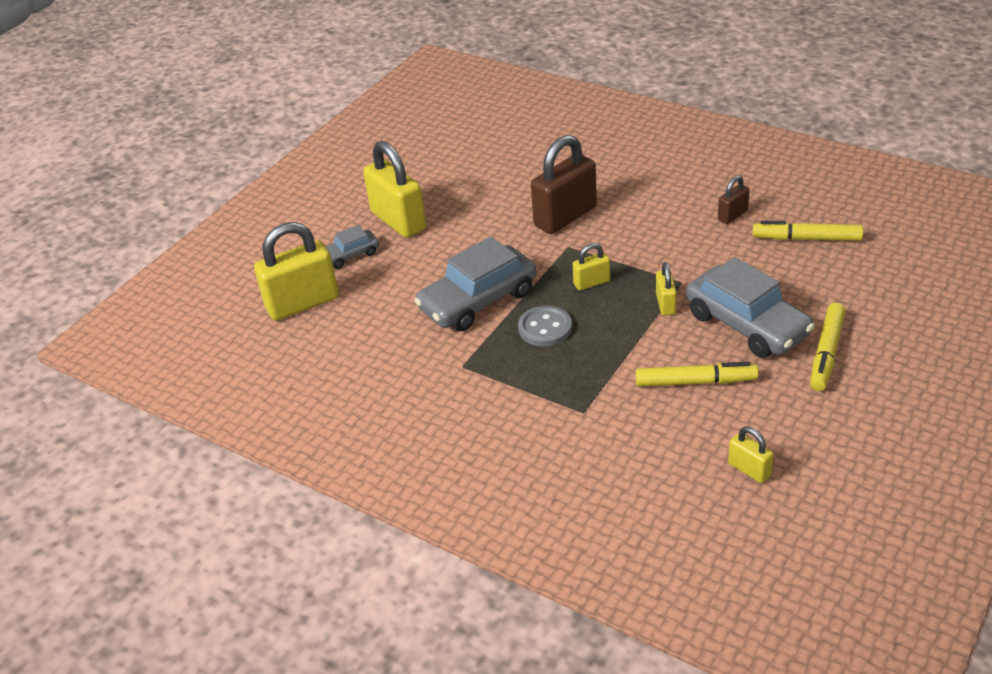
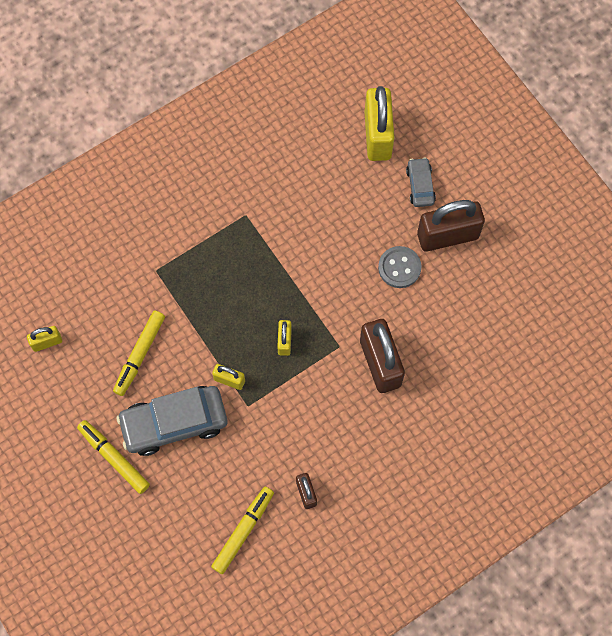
camera: 110 degrees right, 30 degrees up
yellow padlock [363,141,426,238] -> brown padlock [417,200,485,252]
grey car [414,236,536,331] -> none
grey button [518,306,572,347] -> grey button moved to [378,246,421,288]

